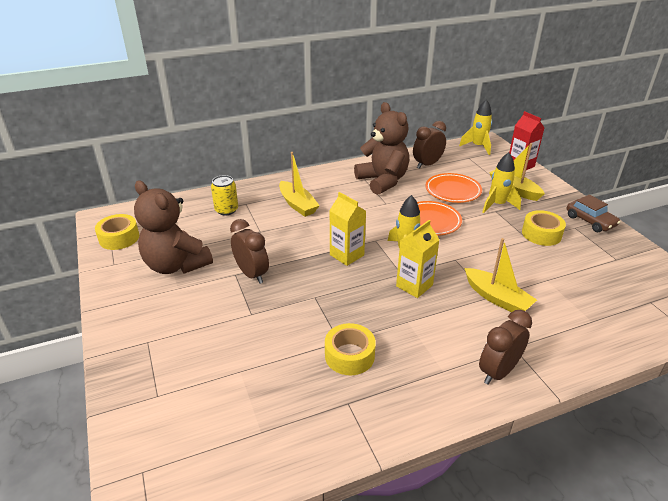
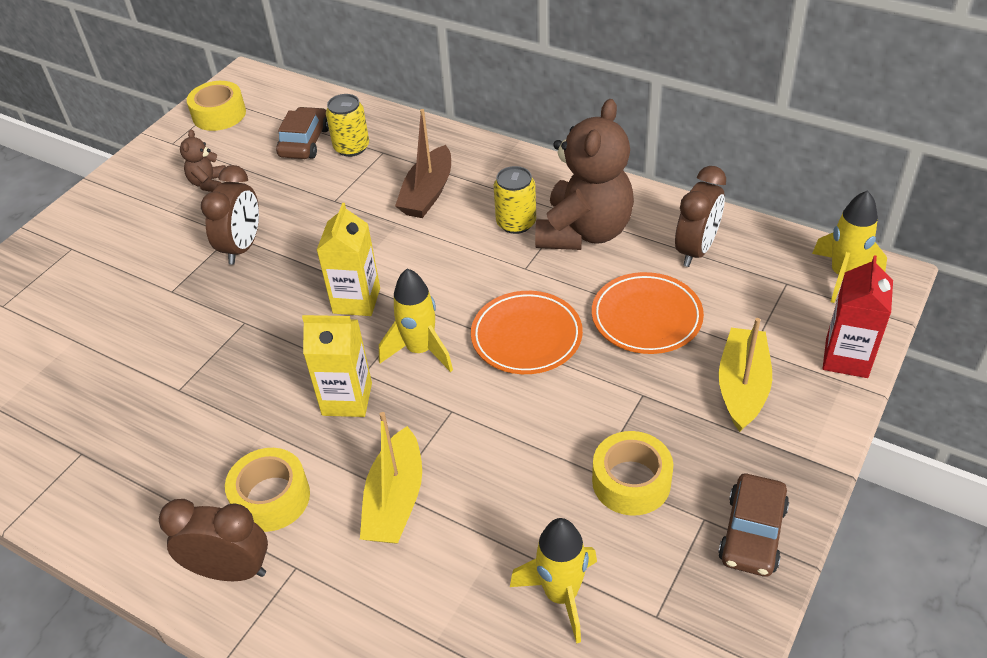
camera: 55 degrees right, 10 degrees up
brown teddy bear [134,180,213,274] -> brown teddy bear [180,129,226,192], size x0.44
yellow boat [279,152,320,217] -> brown boat [395,109,451,218]
yellow tape [325,323,376,375] -> yellow tape moved to [225,448,310,532]
brown clock [413,121,446,169] -> brown clock turned 105 degrees clockwise [675,166,726,267]
yellow rocket [483,152,521,213] -> yellow rocket moved to [510,518,597,644]
none -> brown car [276,107,329,159]
none -> yellow can [493,166,536,234]

